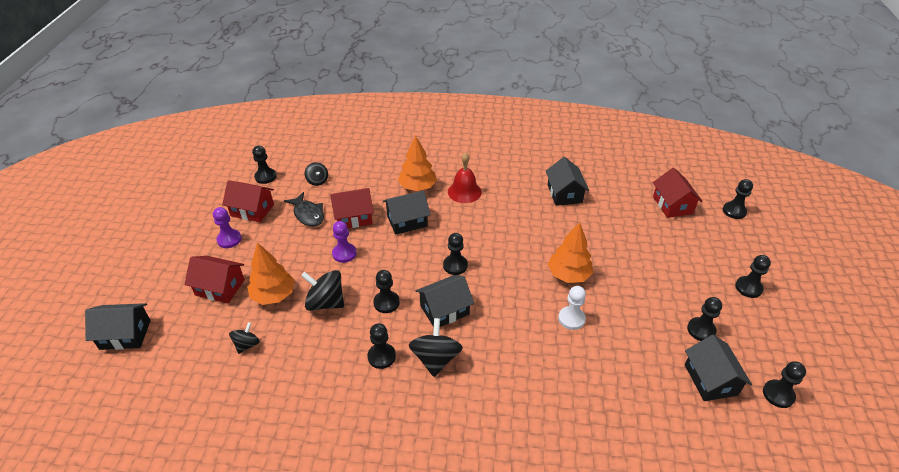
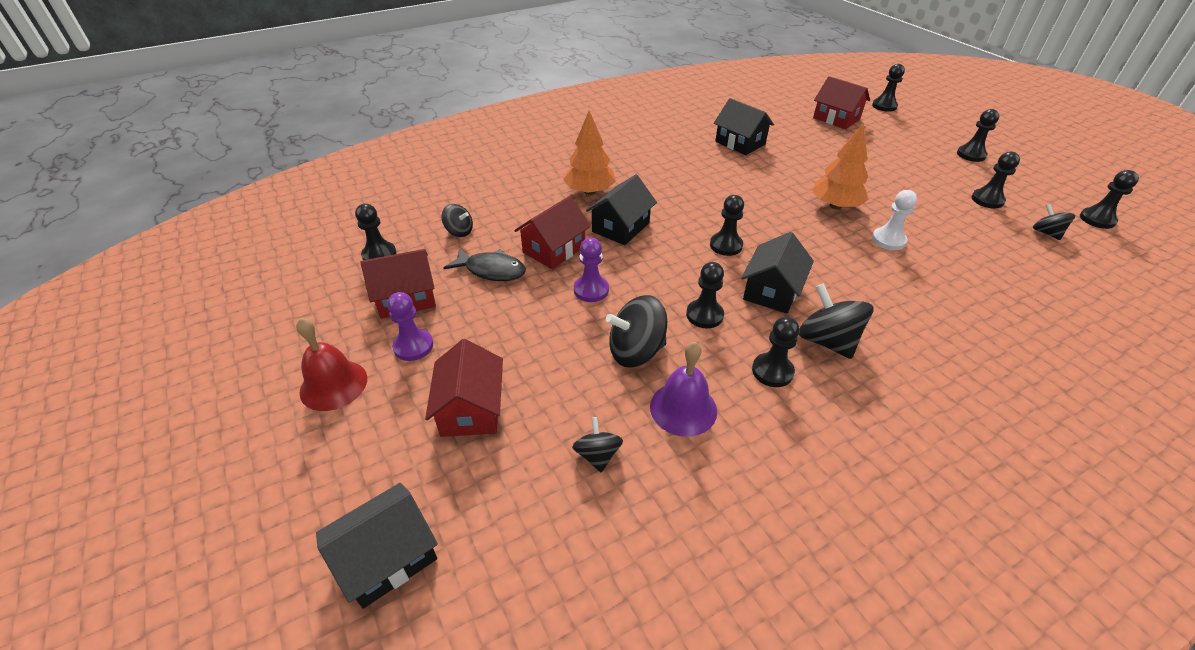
camera: 35 degrees left, 0 degrees up
red house [184,256,245,303] -> red house turned 75 degrees counterclockwise [425,339,503,437]
orange tree [247,243,295,305] -> none
red bell [448,152,482,203] -> red bell moved to [296,318,367,411]
black house [685,335,752,401] -> black spinning top [1033,204,1075,240]
none -> purple bell [650,342,717,437]

